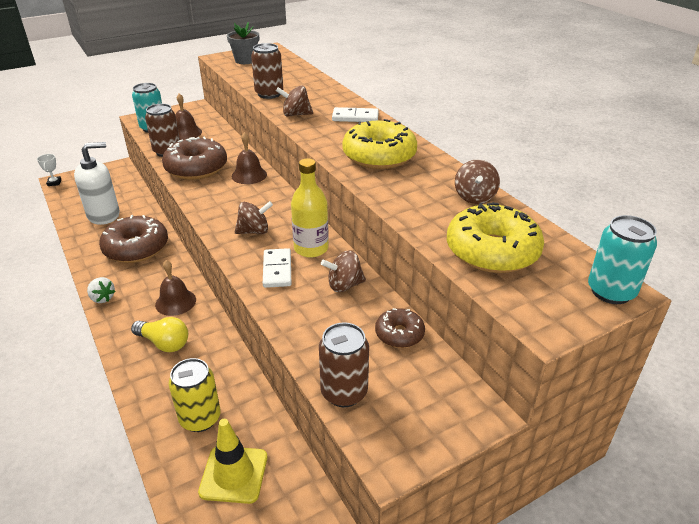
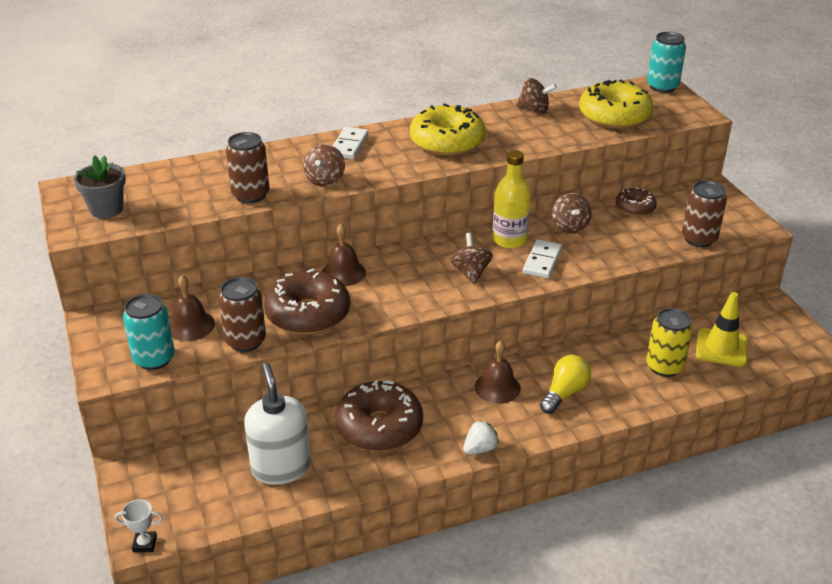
camera: 80 degrees left, 0 degrees up
white domino [263,248,291,288] -> white domino turned 75 degrees counterclockwise [523,239,562,278]

